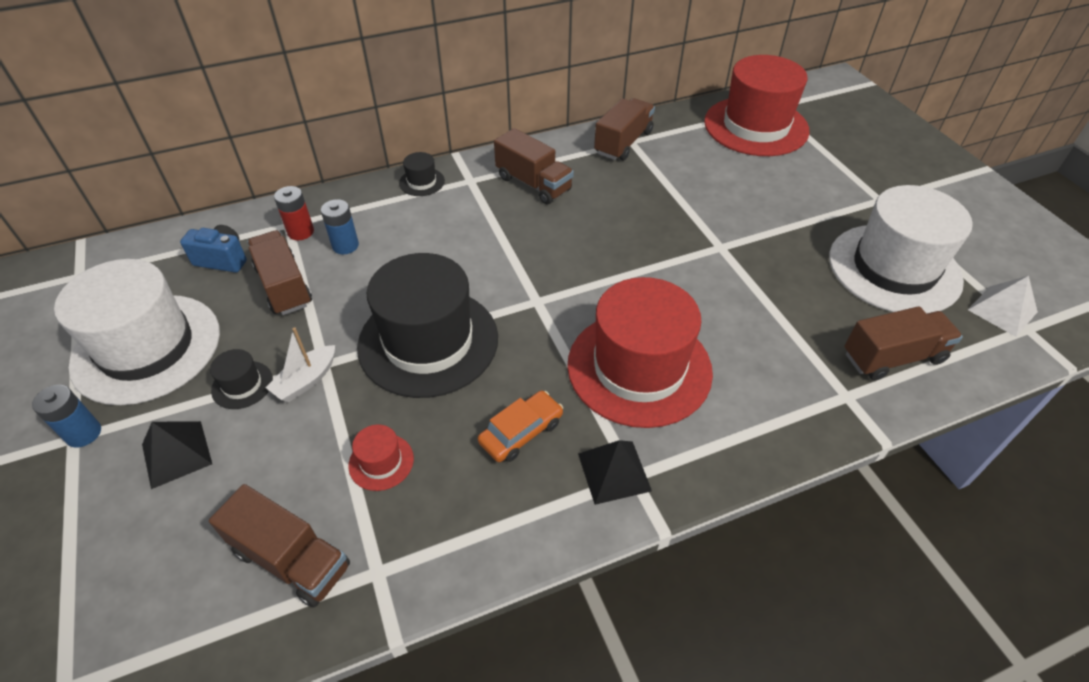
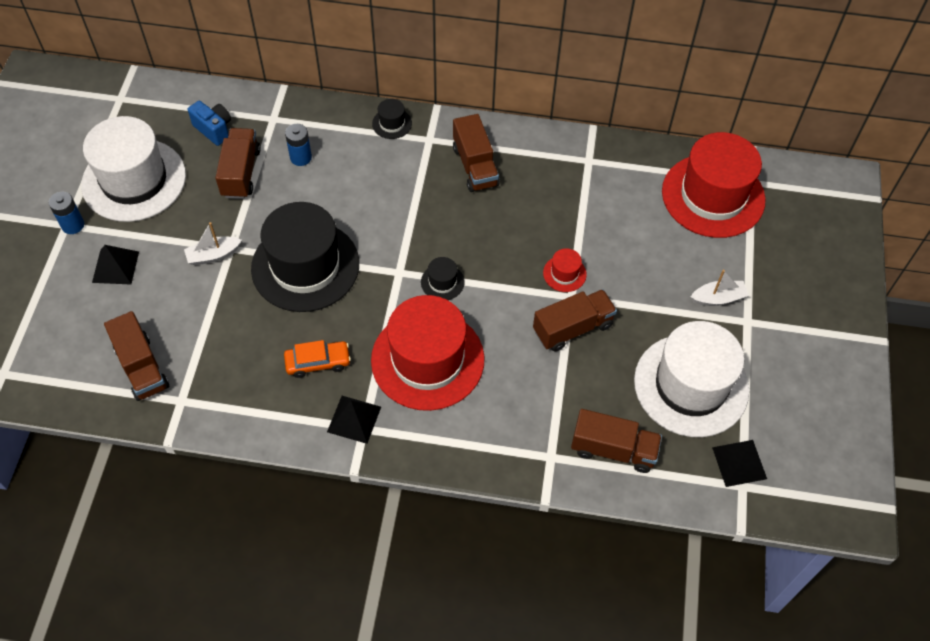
camera: 30 degrees right, 10 degrees up
black hat [210,349,273,409] -> black hat moved to [421,257,465,300]
red battery [274,186,314,240] -> none
red hat [348,424,414,491] -> red hat moved to [543,248,587,292]
brown truck [594,98,655,160] -> brown truck moved to [533,289,617,351]
white pyramid [968,276,1038,337] -> black pyramid [712,440,767,487]
none -> white boat [691,270,749,306]

